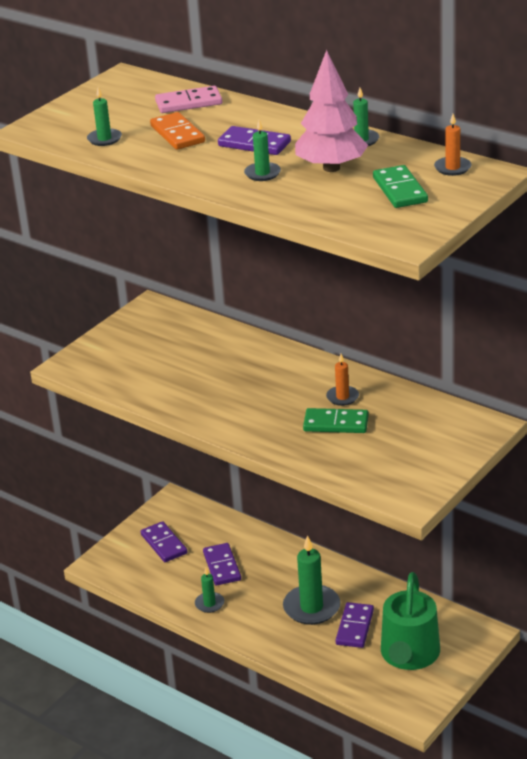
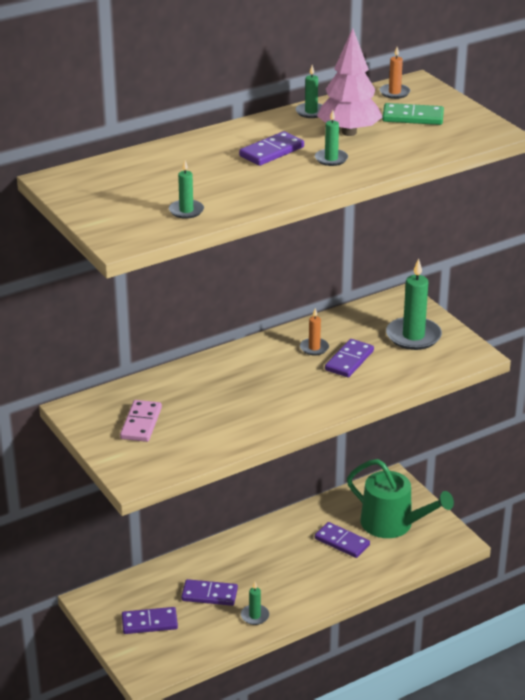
camera: 70 degrees left, 0 degrees up
orange domino [150,112,205,150] -> none
pink domino [155,86,222,113] -> pink domino moved to [120,400,162,442]
green candle [283,535,340,625] -> green candle moved to [386,258,442,350]
green domino [303,408,369,433] -> purple domino [325,339,374,377]

